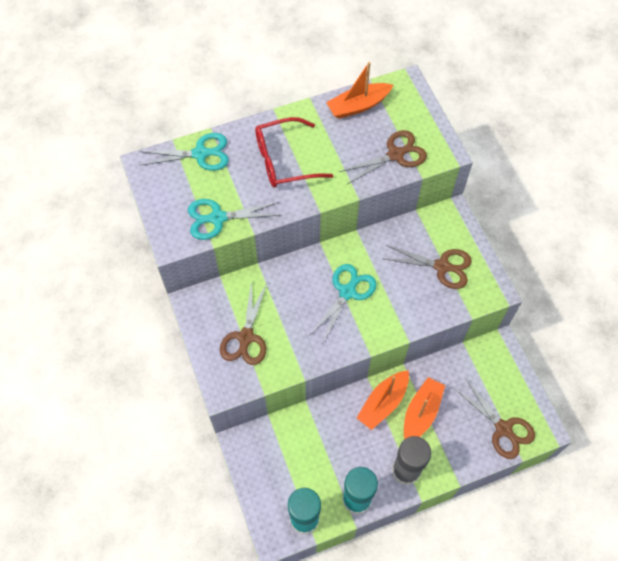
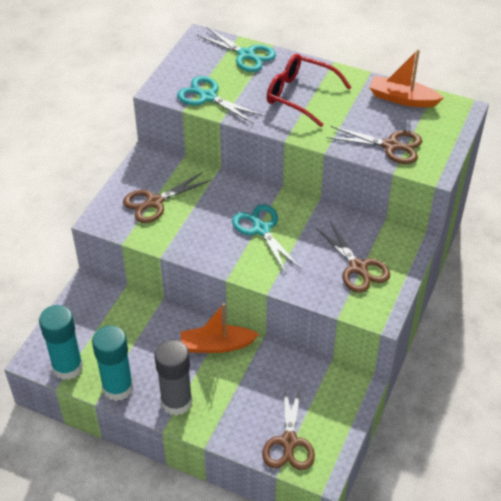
camera: 45 degrees right, 15 degrees down
turquoise scissors [309,264,377,342] -> turquoise scissors turned 105 degrees counterclockwise [232,204,301,274]
orange boat [404,377,445,439] -> none

